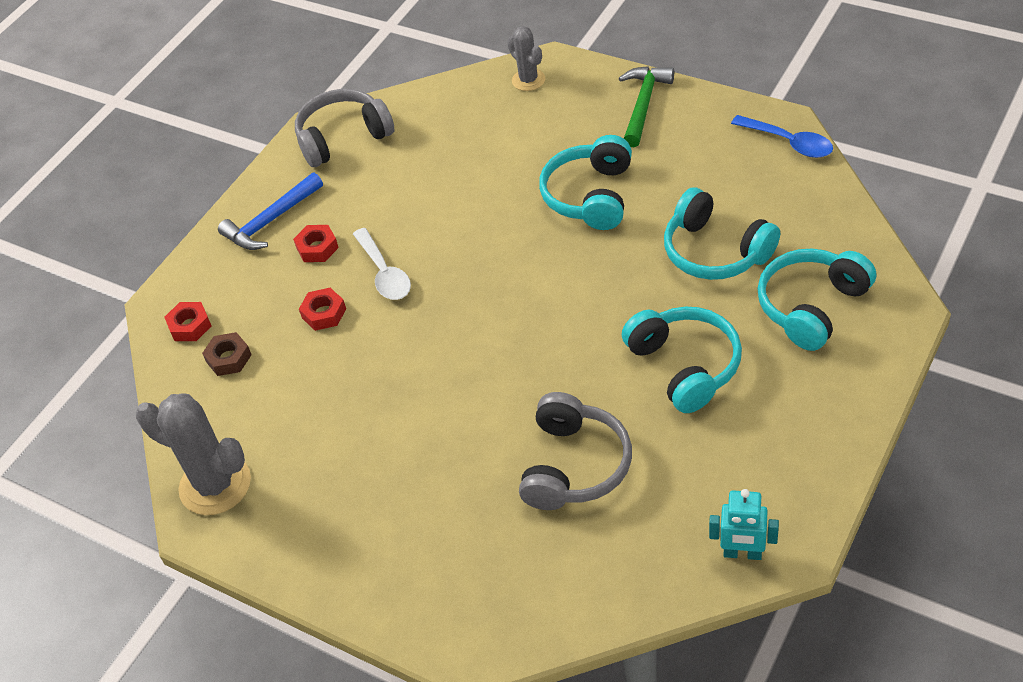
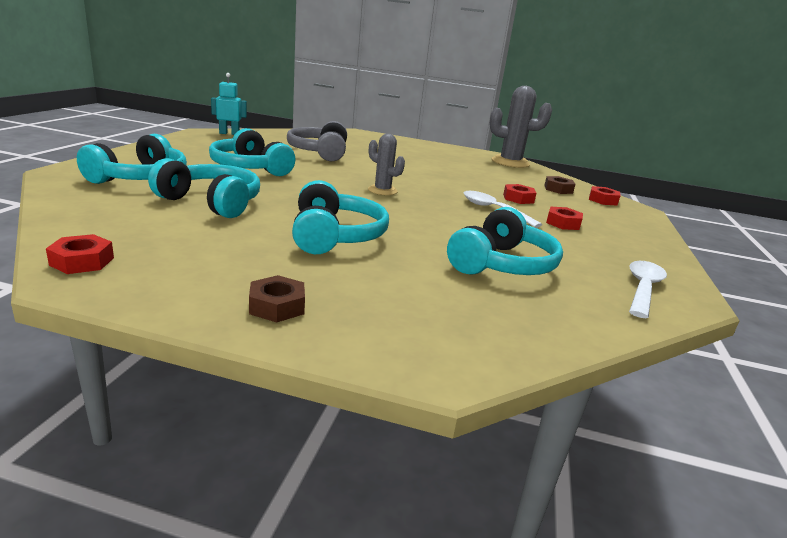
camera: 155 degrees right, 25 degrees down
blue hammer [218,172,323,250] -> none
grey headphones [295,89,394,167] -> white spoon [629,261,667,318]
grey cactus [507,26,545,91] -> grey cactus moved to [368,134,405,195]
green hammer [619,66,674,147] -> brown nut [249,275,305,322]
blue spoon [731,115,833,158] -> red nut [46,234,114,274]
none -> turquoise headphones [447,207,563,275]

